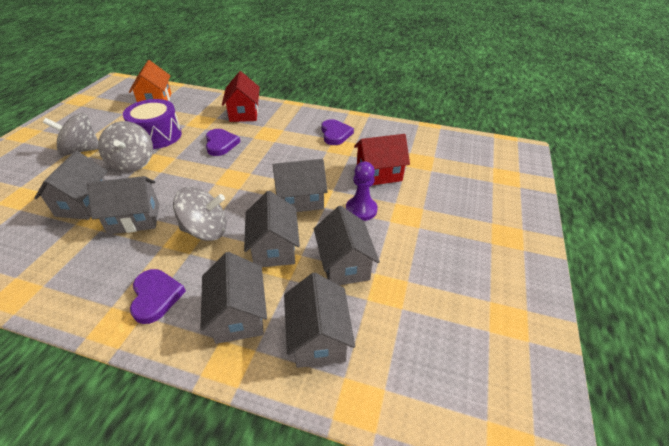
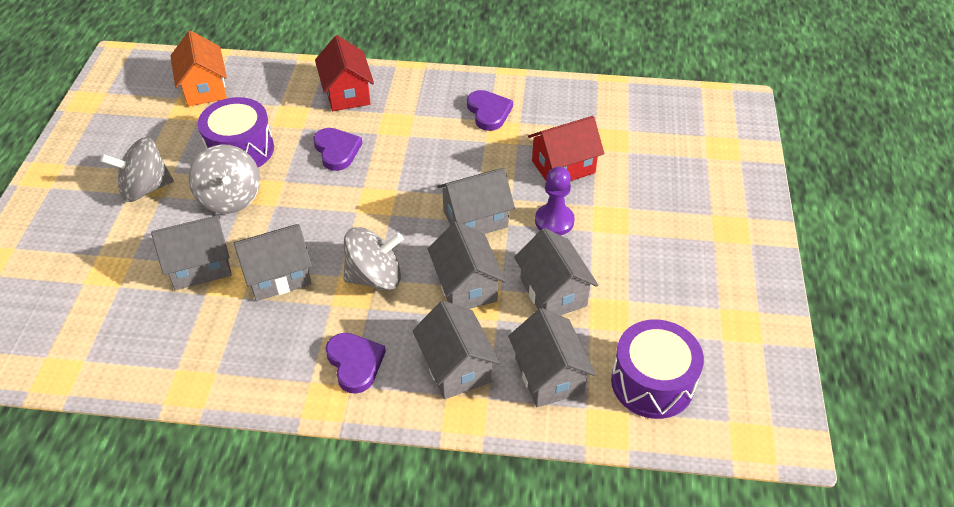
camera: 10 degrees left, 5 degrees up
grey house [34,151,108,220] -> grey house turned 75 degrees clockwise [151,215,232,290]
none -> purple drum [611,320,704,419]

